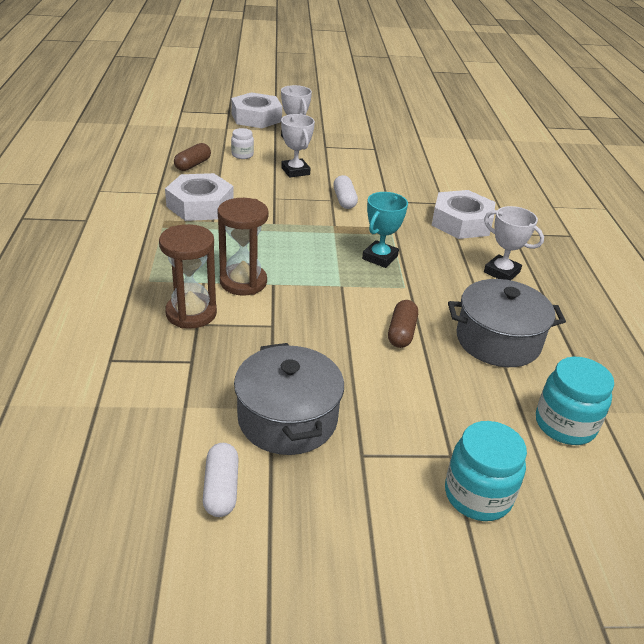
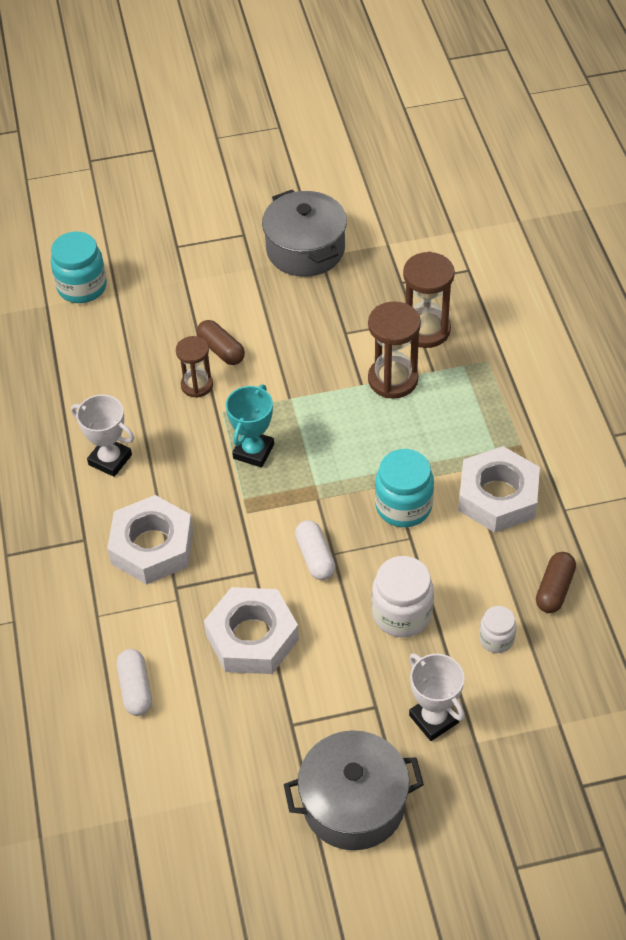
camera: 175 degrees right, 15 degrees up
white capsule [203,443,239,517] -> white capsule moved to [117,649,152,716]
white nut [231,92,282,128] -> white nut moved to [204,587,299,674]
white trophy [281,114,315,178] -> white jar [372,556,434,637]
brown capsule [388,300,418,348] -> brown capsule turned 45 degrees counterclockwise [197,320,245,365]
turquoise jar [445,421,527,521] -> turquoise jar moved to [375,449,434,527]
grey pot [448,279,566,367] -> grey pot moved to [284,730,424,850]
none -> brown hourglass [176,336,213,398]

